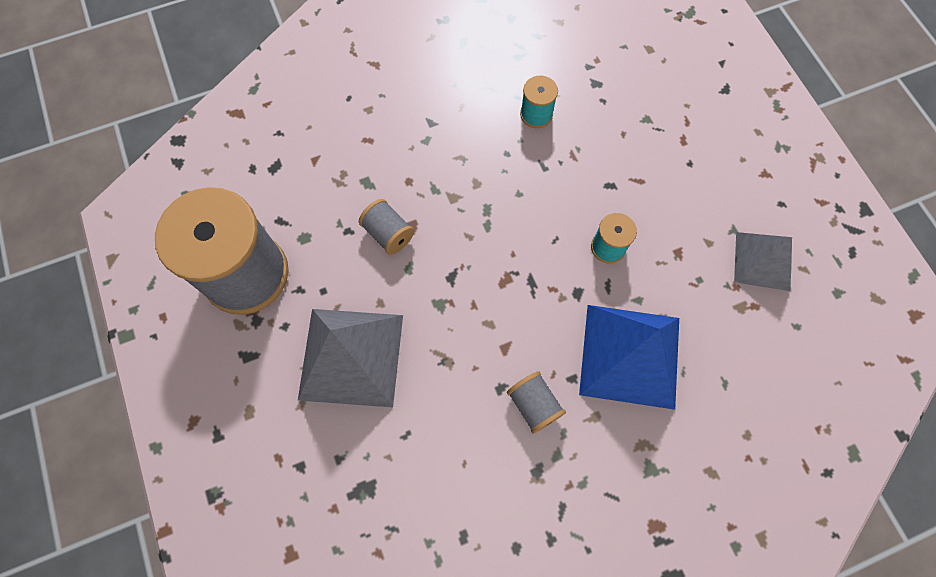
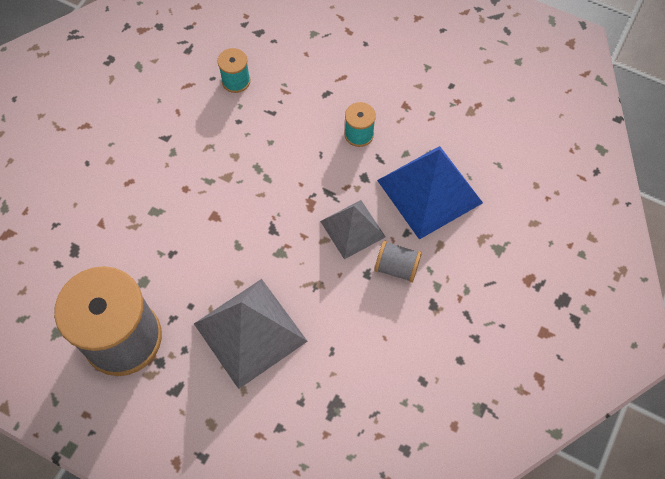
camera: 40 degrees left, 5 degrees down
grey spool [359,199,414,255] -> none
grey pyramid [734,232,792,291] -> grey pyramid moved to [320,200,385,259]

